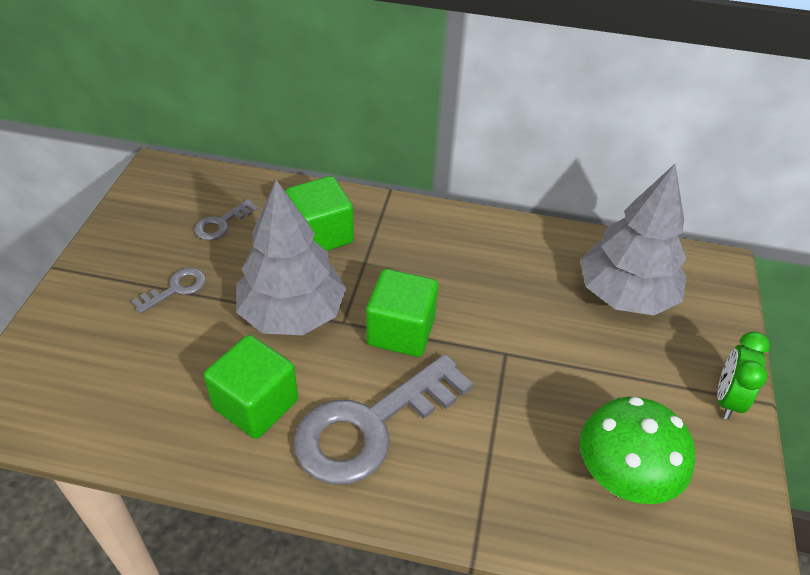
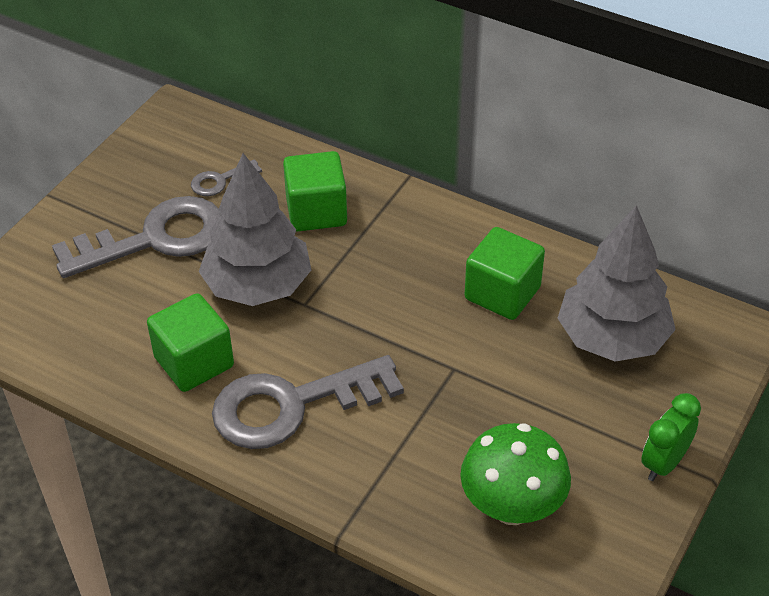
camera: 20 degrees right, 0 degrees up
grey key [131,268,206,314] -> grey key [52,196,222,278], size x2.25
green cube [366,269,438,357] -> green cube moved to [464,227,545,320]

